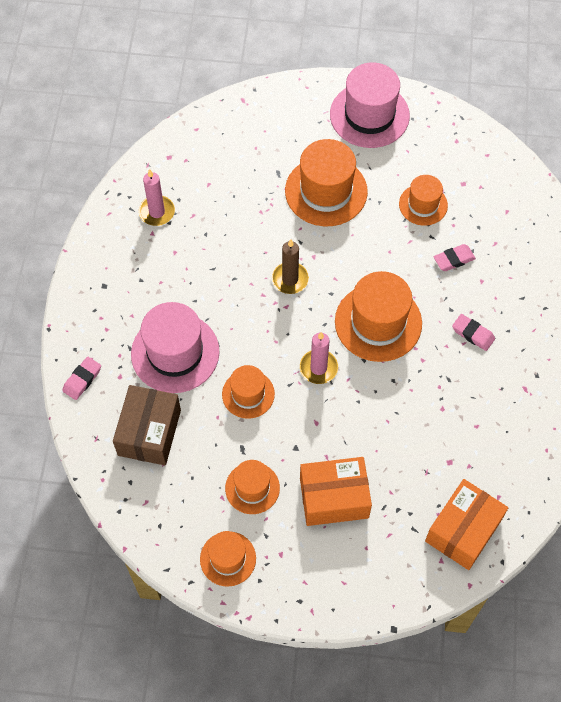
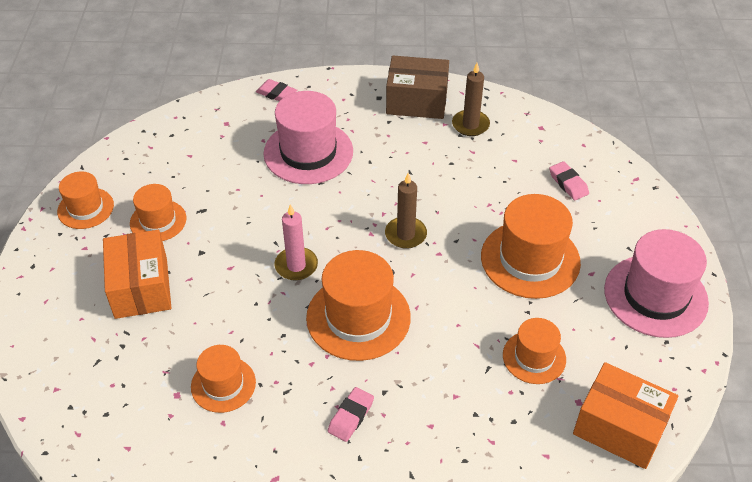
camera: 85 degrees right, 15 degrees down
brown box [113,385,181,465] -> brown box moved to [386,56,449,119]
pink candle [139,169,175,226] -> brown candle [452,63,490,136]
orange hat [222,365,275,419] -> orange hat moved to [191,345,256,413]
orange box [425,479,508,570] -> orange box moved to [573,362,678,469]
pink eraser [434,244,476,271] -> pink eraser moved to [549,161,589,200]

